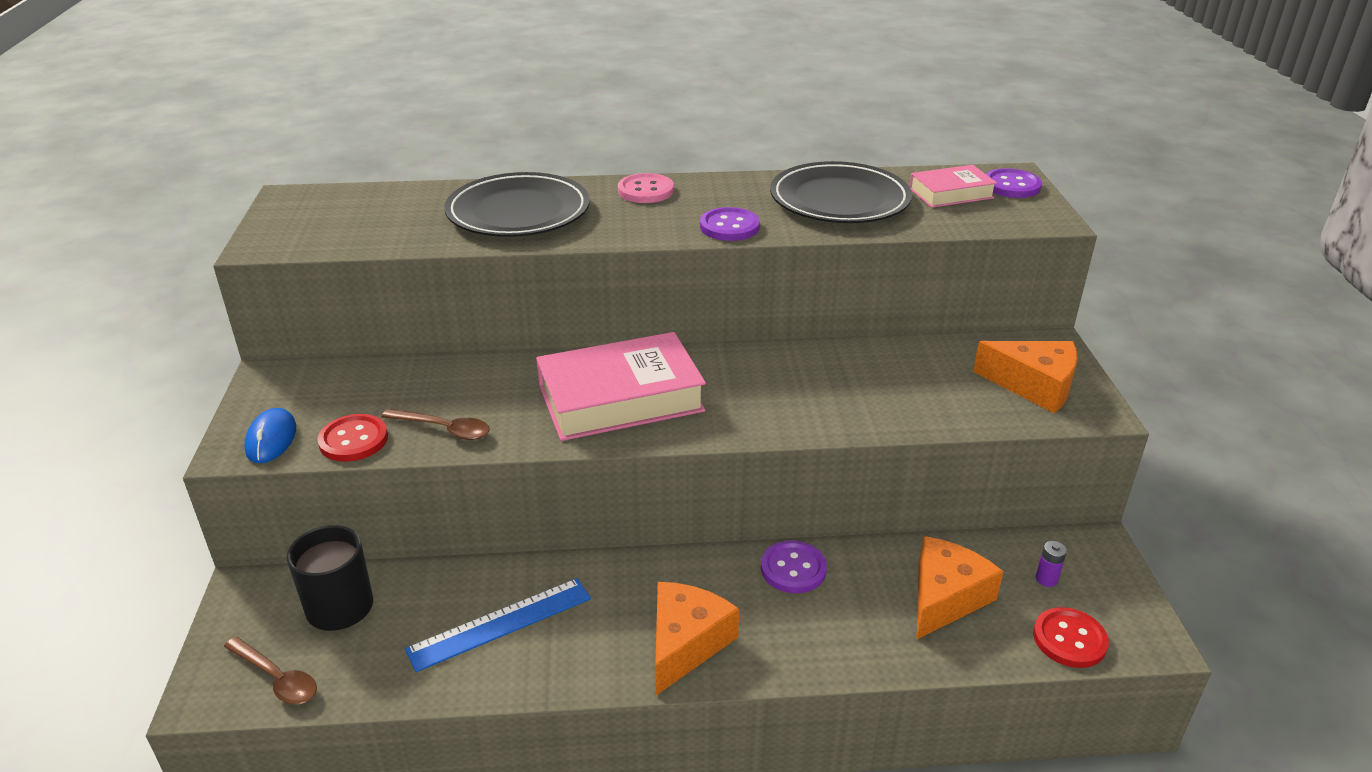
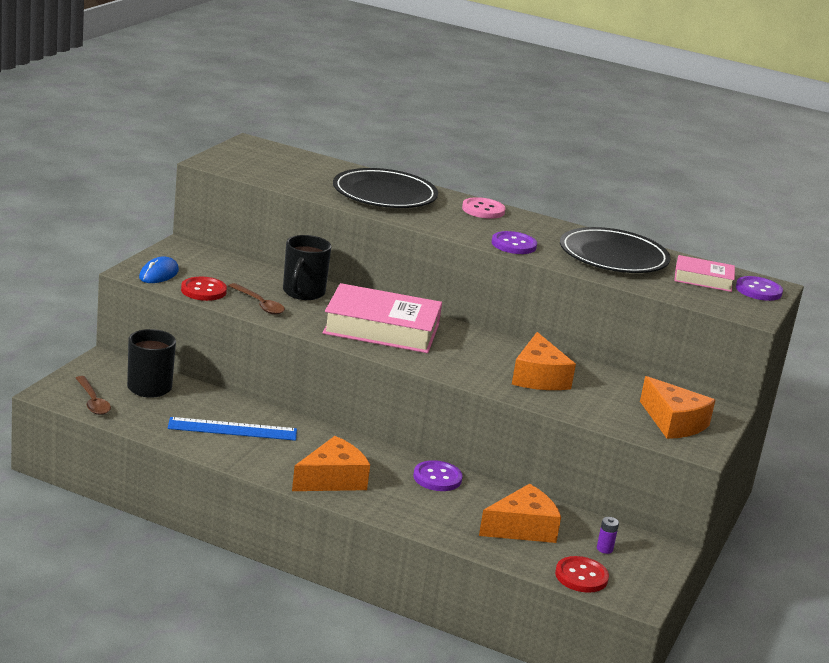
camera: 25 degrees right, 10 degrees down
none -> black mug [283,235,331,300]
none -> orange cheese [512,332,576,390]

